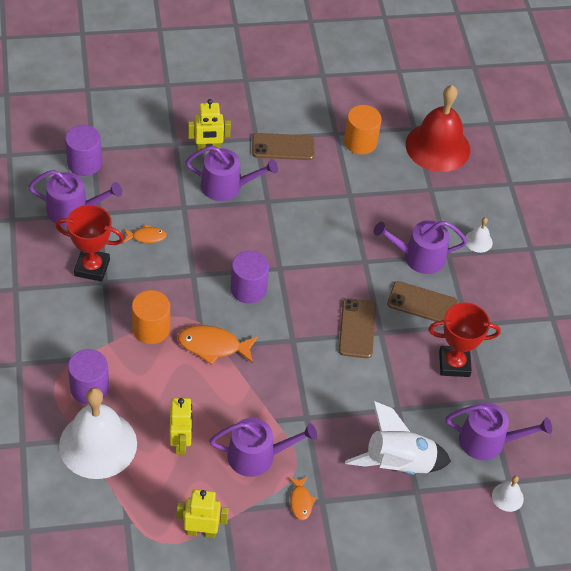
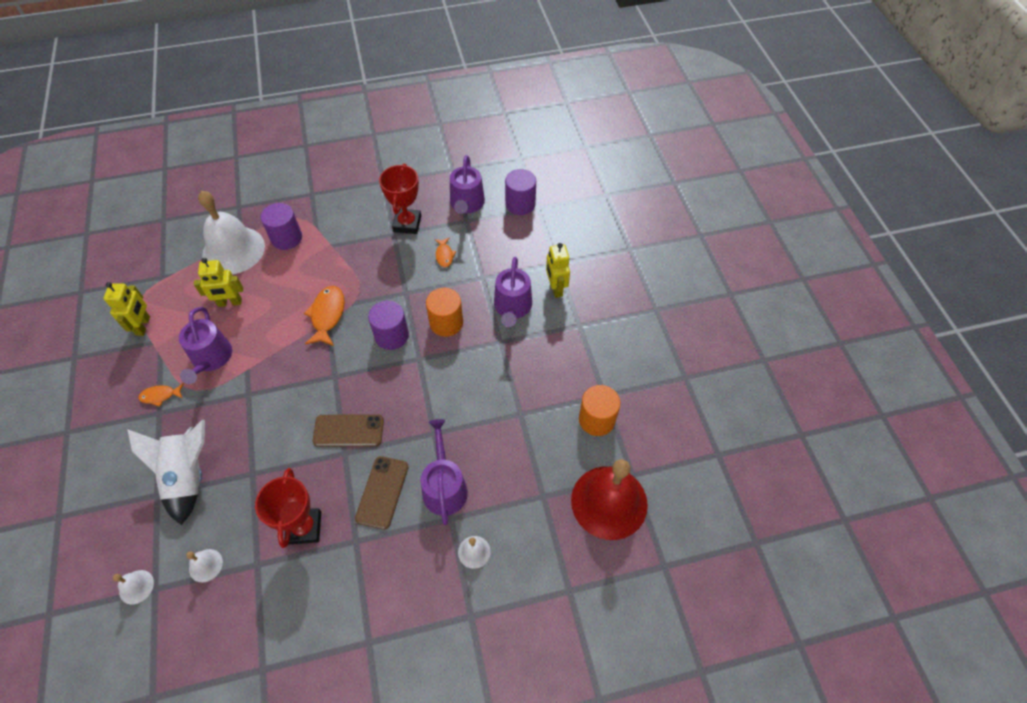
camera: 90 degrees right, 5 degrees up
orange cylinder [132,290,170,344] -> orange cylinder moved to [426,288,463,337]
brown phone [252,133,315,160] -> none
purple watering can [446,402,552,460] -> white bell [186,549,223,582]

